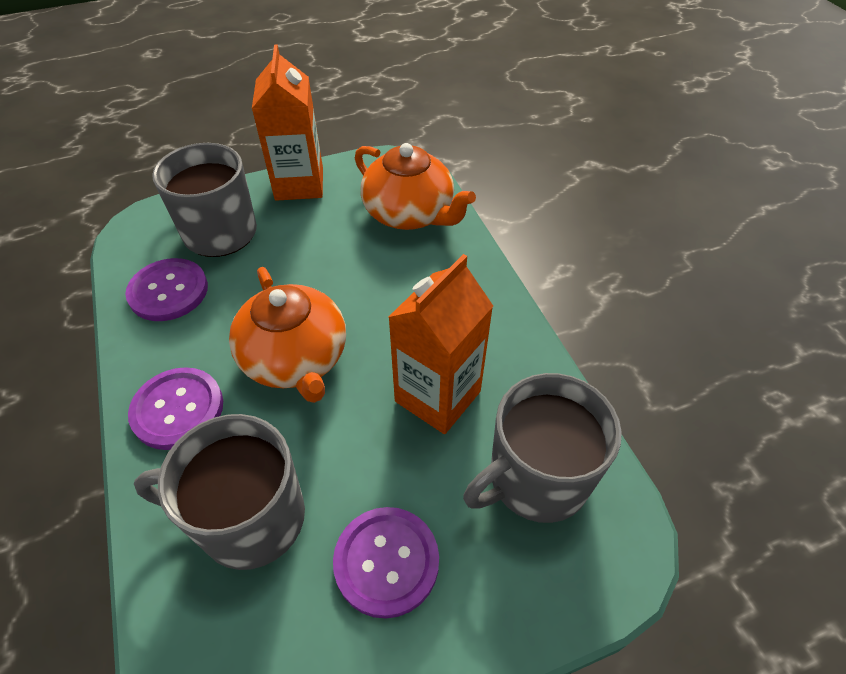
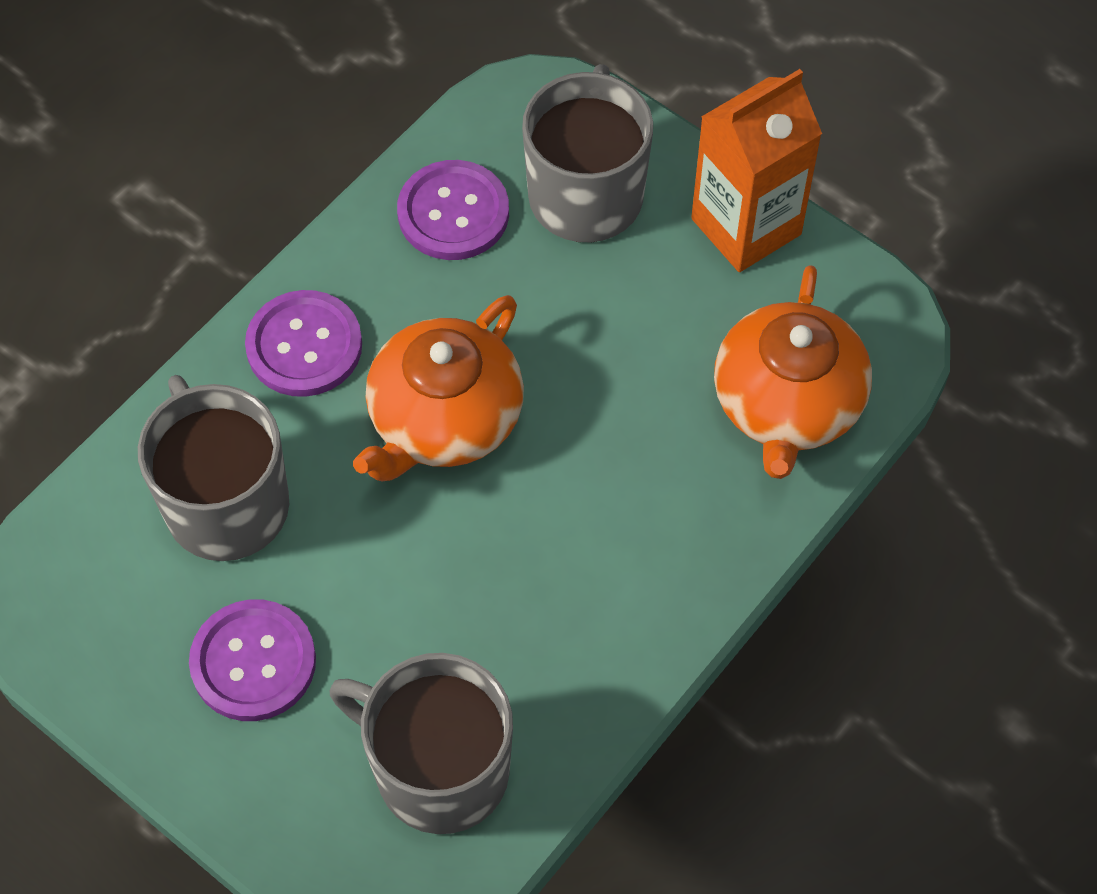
camera: 60 degrees right, 10 degrees up
orange carton [388,254,493,434] -> none

